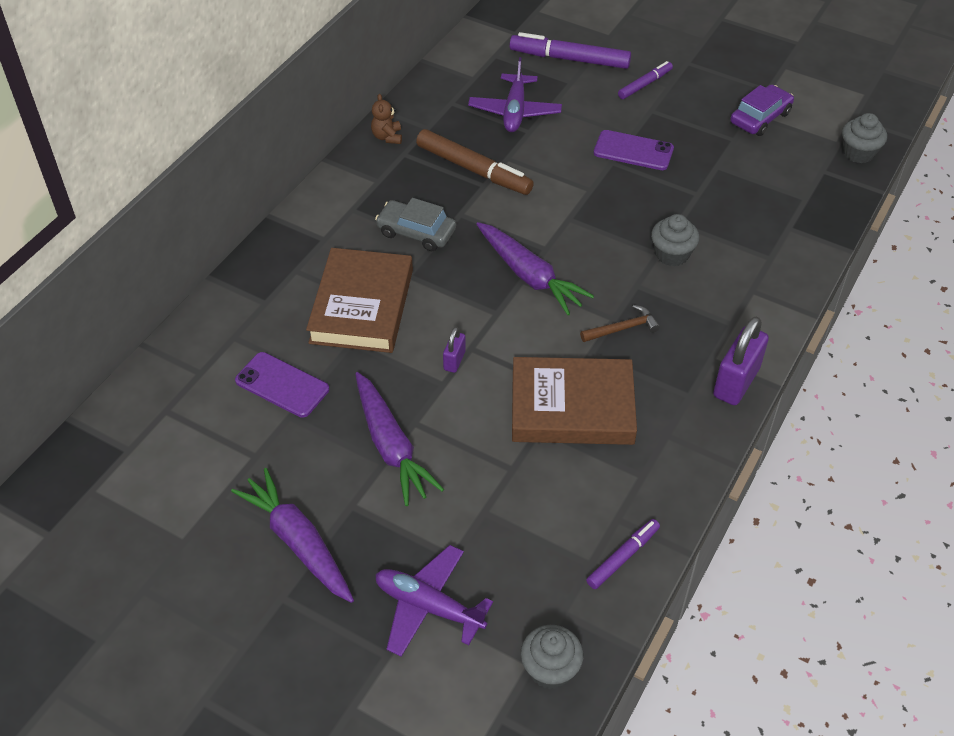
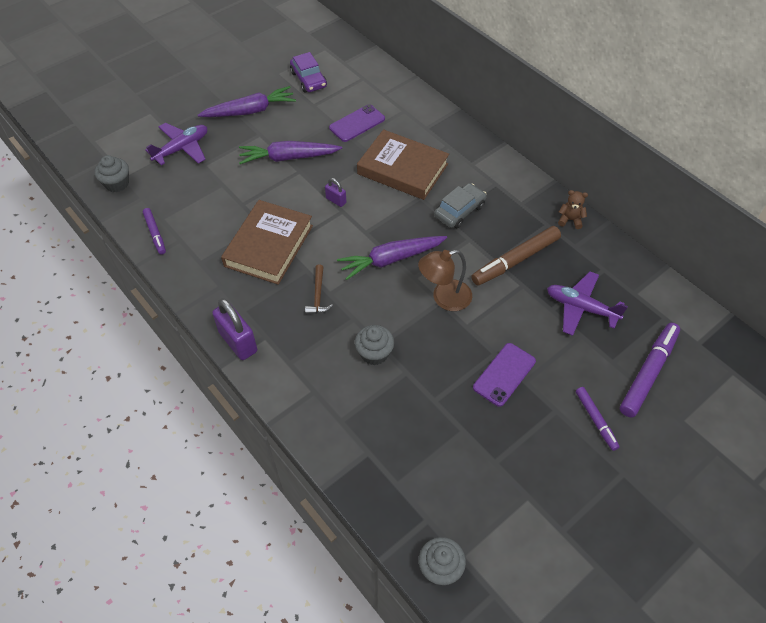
camera: 110 degrees right, 5 degrees up
purple car [730,84,794,136] -> purple car moved to [290,52,327,93]
none -> brown lamp [418,250,472,311]

